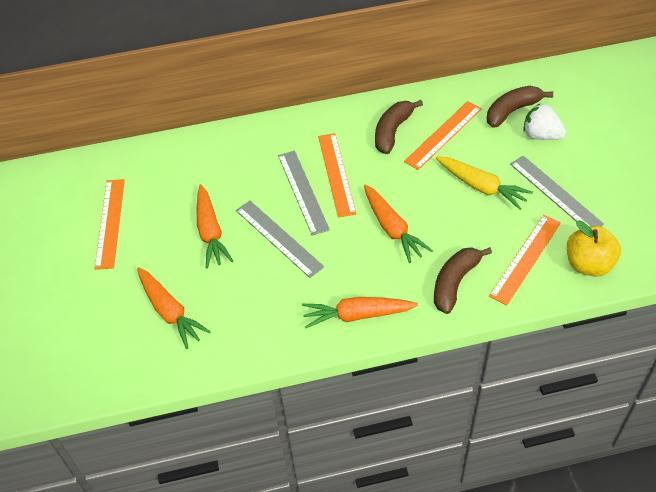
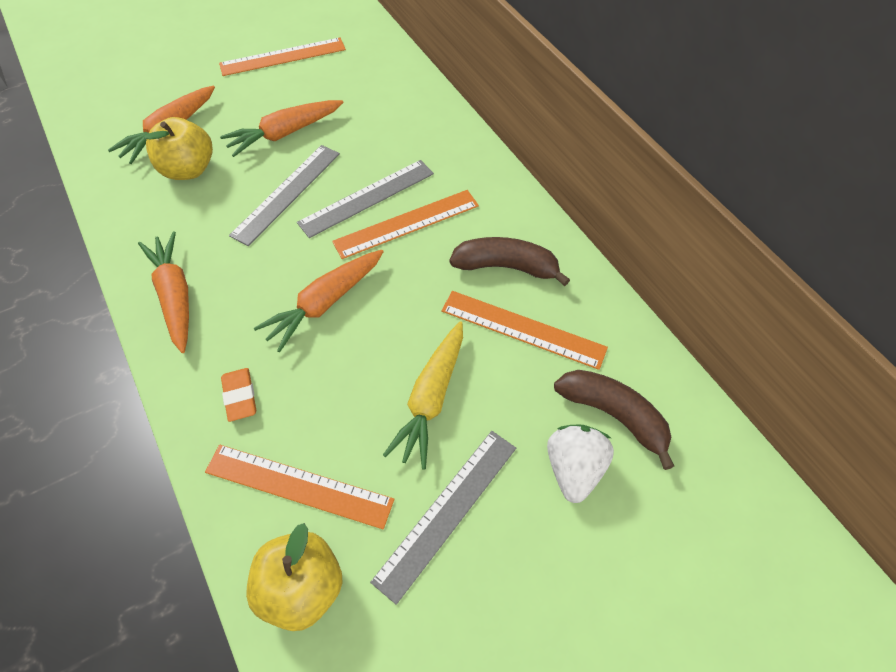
camera: 70 degrees right, 5 degrees up
brown banana [434,247,492,314] -> orange eraser [221,368,256,422]
none -> yellow apple [144,117,213,180]

